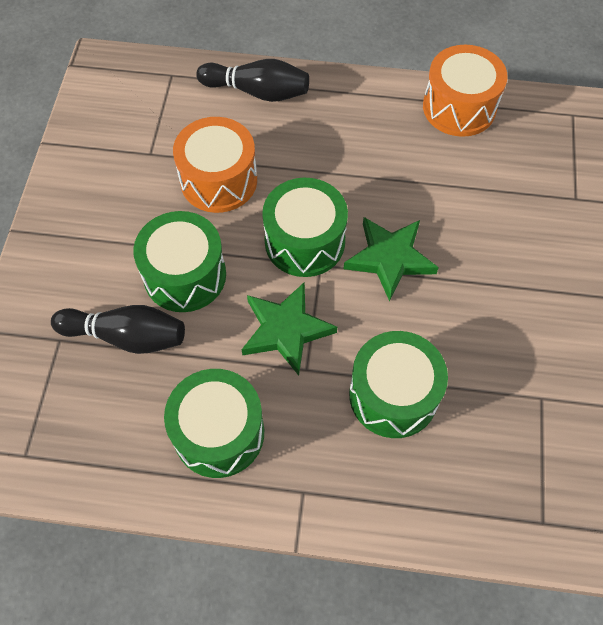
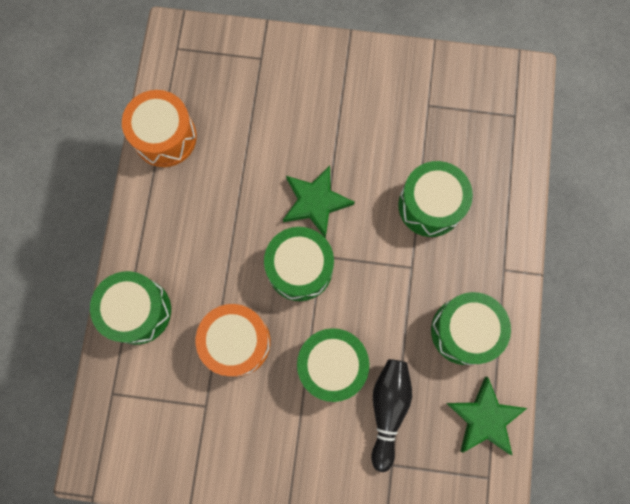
camera: 90 degrees left, 15 degrees up
black bowling pin [196,59,309,102] -> green drum [90,271,171,345]
green star [242,282,337,376] -> green star moved to [447,377,527,456]

